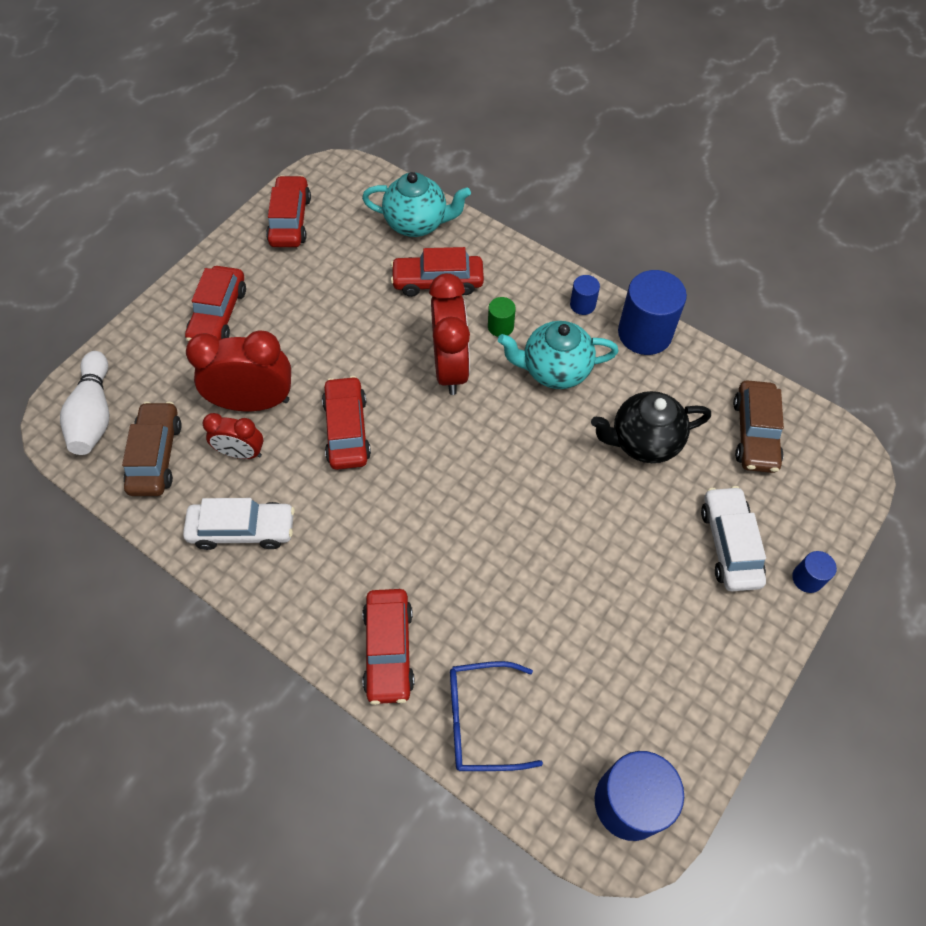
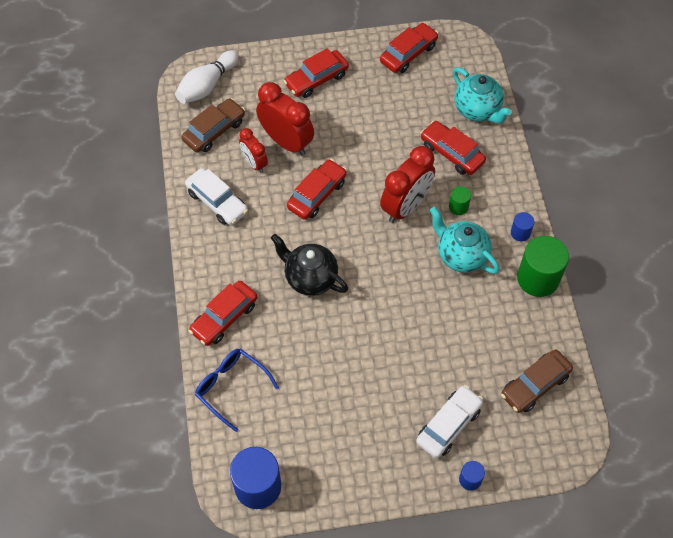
camera: 45 degrees right, 0 degrees up
black teapot [591,391,711,463] -> black teapot moved to [271,234,348,296]
blue cylinder [618,270,687,355] -> green cylinder [517,236,569,297]

